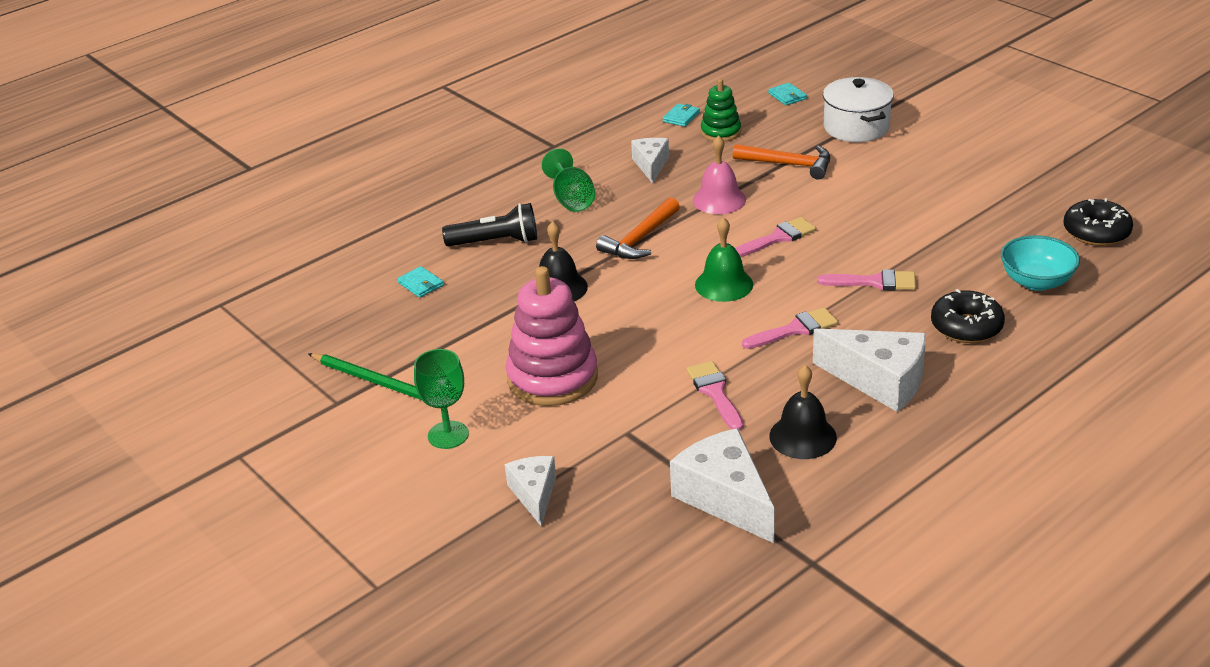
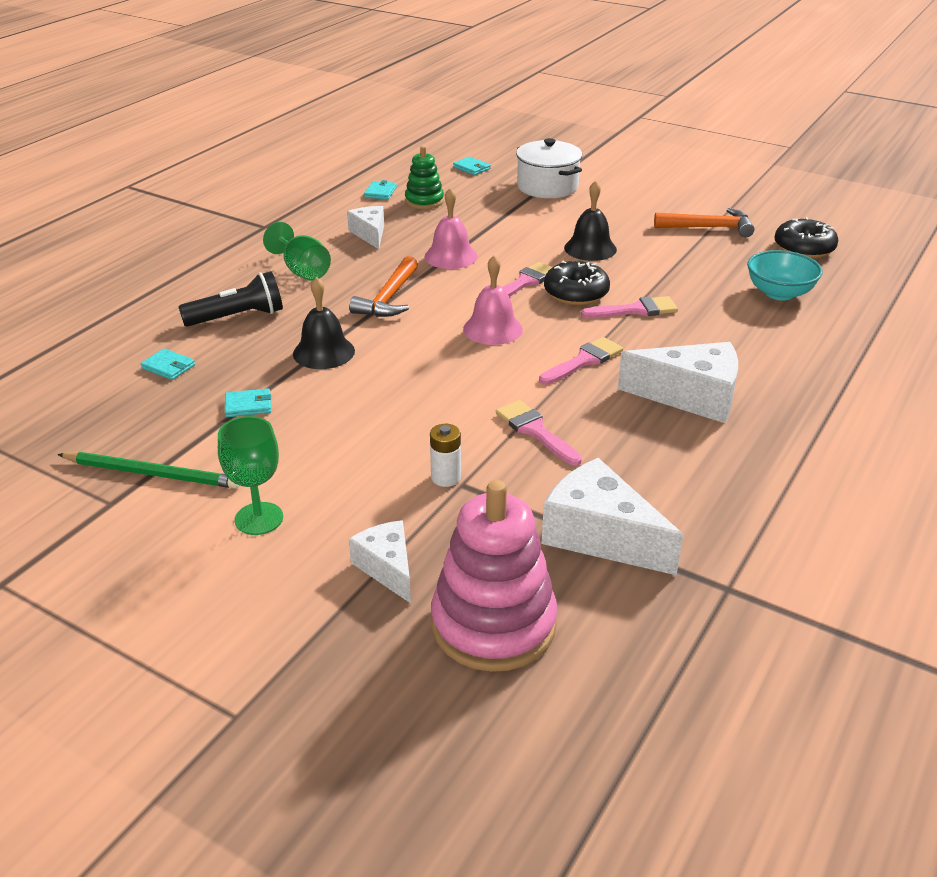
camera: 20 degrees left, 0 degrees up
pink stacking toy [506,266,598,406] -> pink stacking toy moved to [431,480,558,672]
green bell [695,217,753,302] -> pink bell [463,255,523,345]
orange hammer [733,144,830,179] -> orange hammer moved to [654,208,754,237]
black bell [769,365,837,459] -> black bell moved to [564,181,617,261]
black donut [931,289,1005,343] -> black donut moved to [544,261,610,305]
none -> turquoise wallet [225,388,271,417]
none -> white battery [430,424,461,487]

